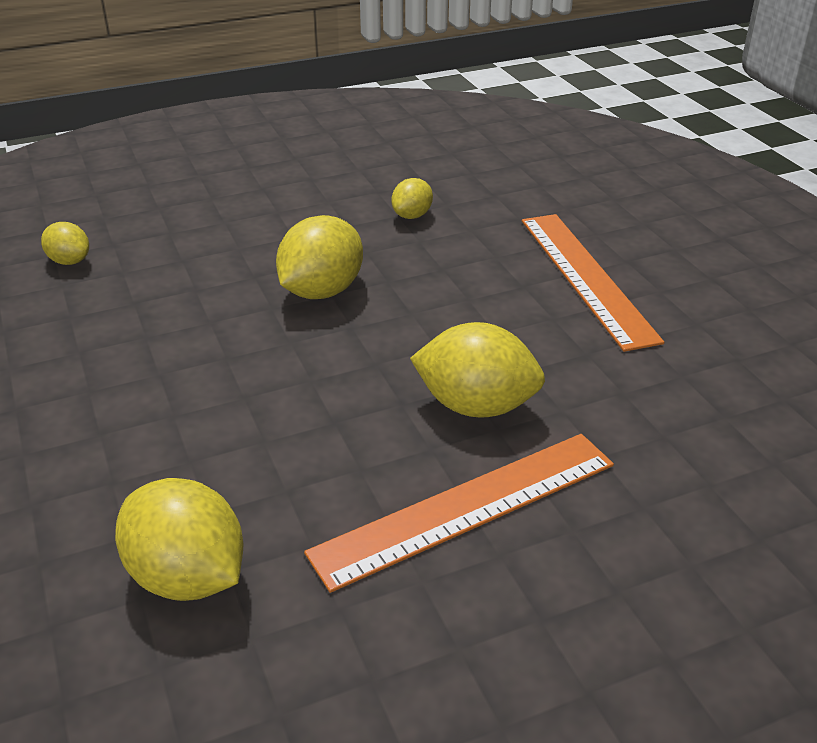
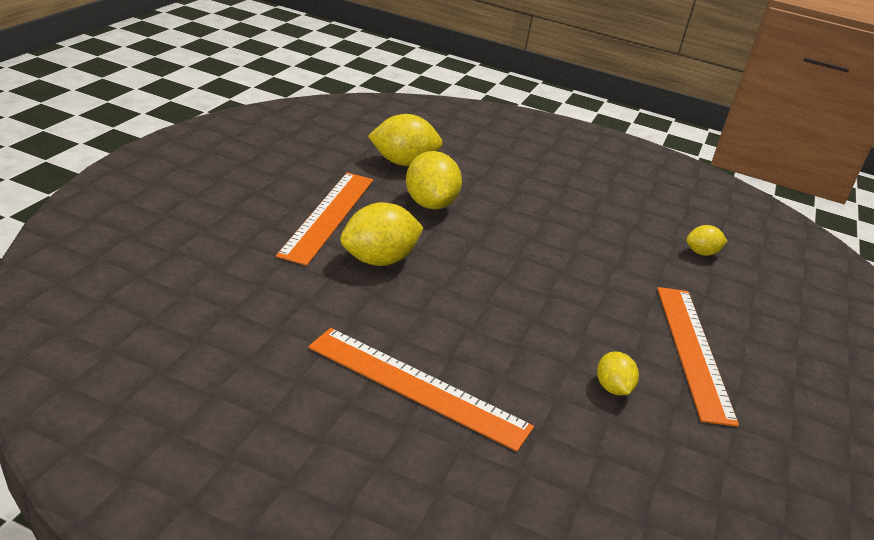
camera: 130 degrees right, 5 degrees down
yellow lemon [276,215,363,299] -> yellow lemon moved to [406,151,462,210]
none -> orange ruler [657,287,739,427]

